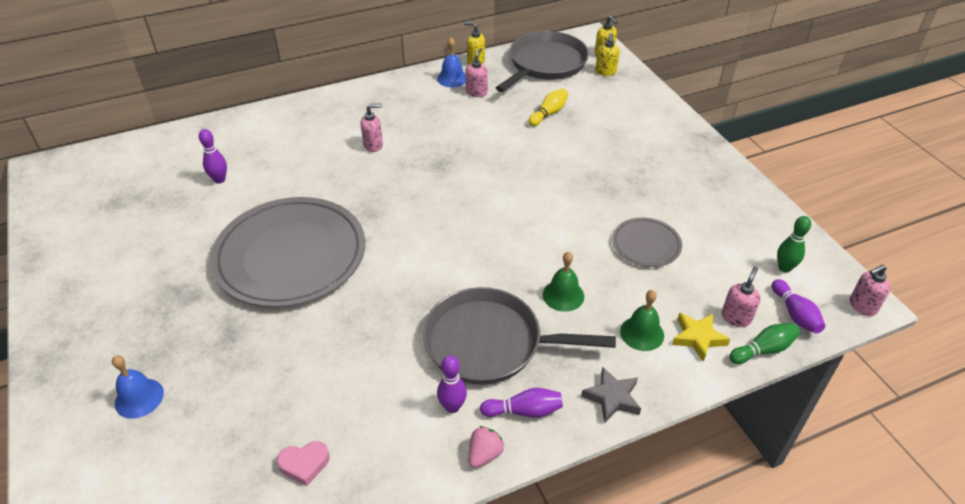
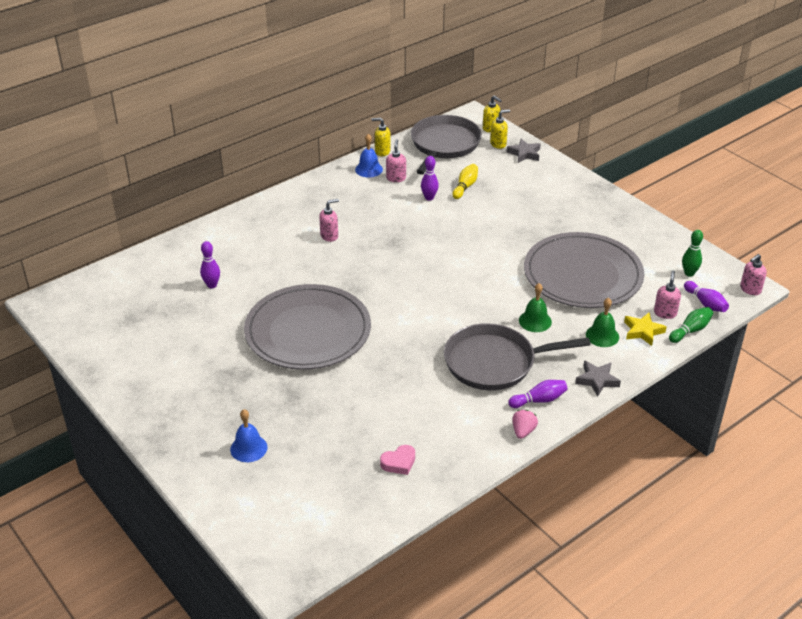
camera: 15 degrees left, 5 degrees down
purple bowling pin [437,355,467,413] -> purple bowling pin moved to [421,156,439,201]
yellow soap dispenser [595,33,620,76] -> yellow soap dispenser turned 105 degrees counterclockwise [490,109,510,149]
grey plate [612,218,682,267] -> grey plate [524,232,644,308], size x2.16
none -> grey star [507,139,541,163]

